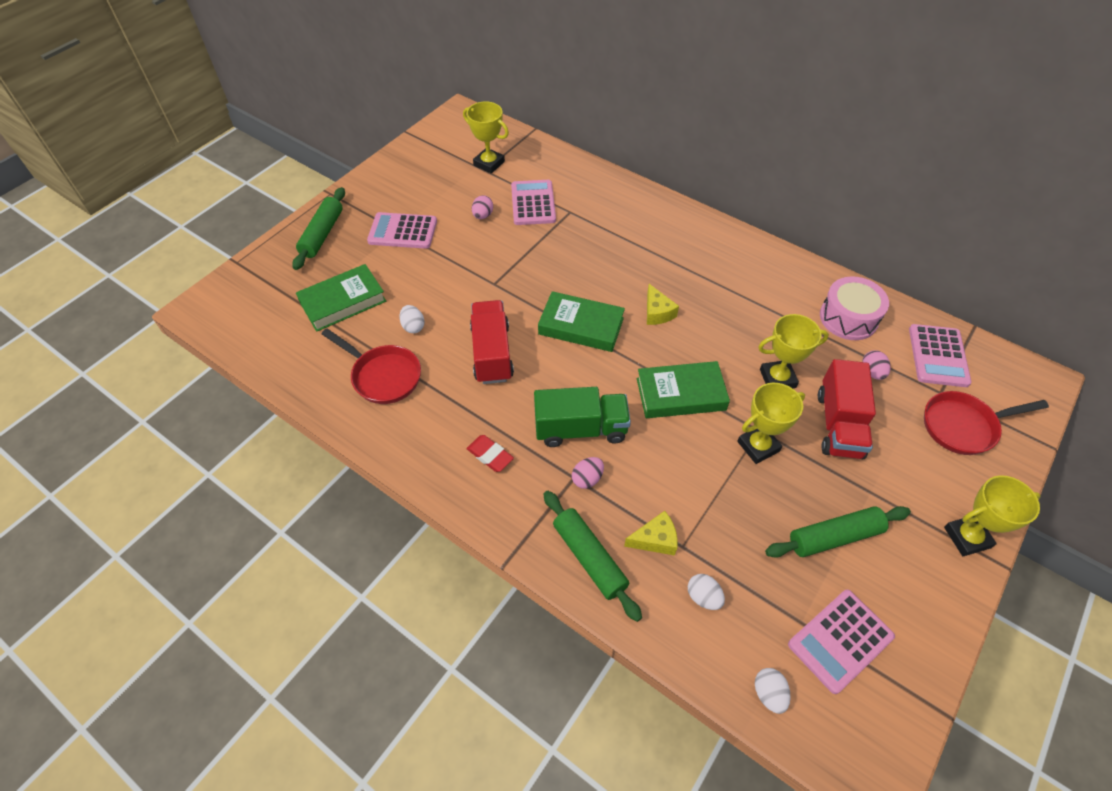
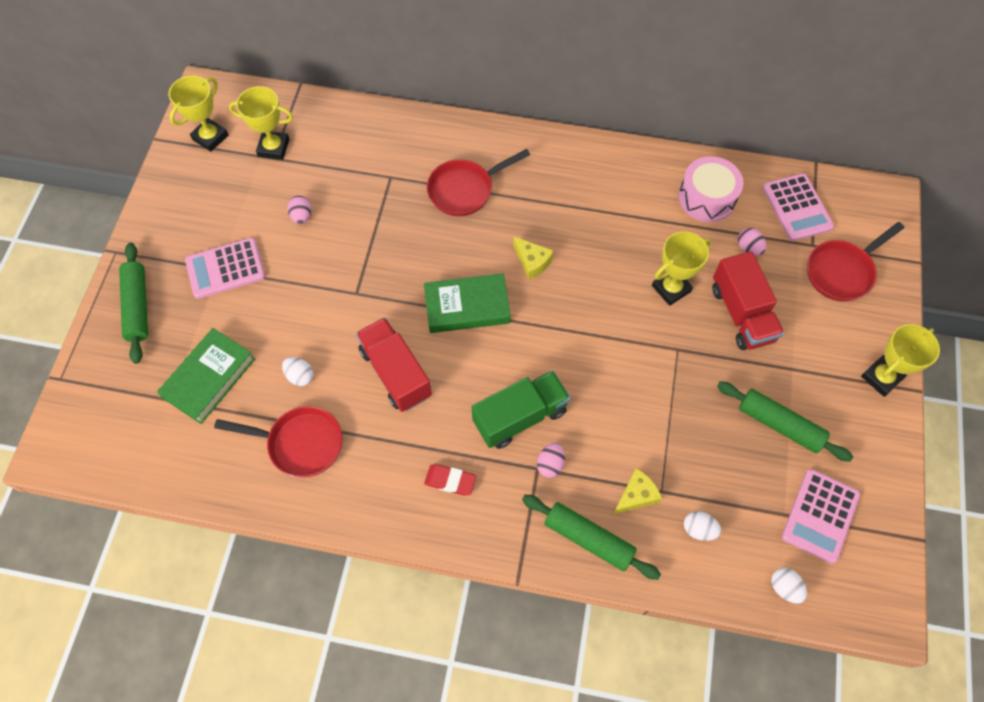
camera: 25 degrees left, 10 degrees up
pink calculator [511,180,556,225] -> none
green book [637,361,730,418] -> none
yellow trophy [737,383,805,464] -> yellow trophy moved to [169,75,229,152]
green rolling pin [765,506,911,558] -> green rolling pin turned 75 degrees clockwise [717,381,853,462]
none -> red pan [427,149,530,216]

